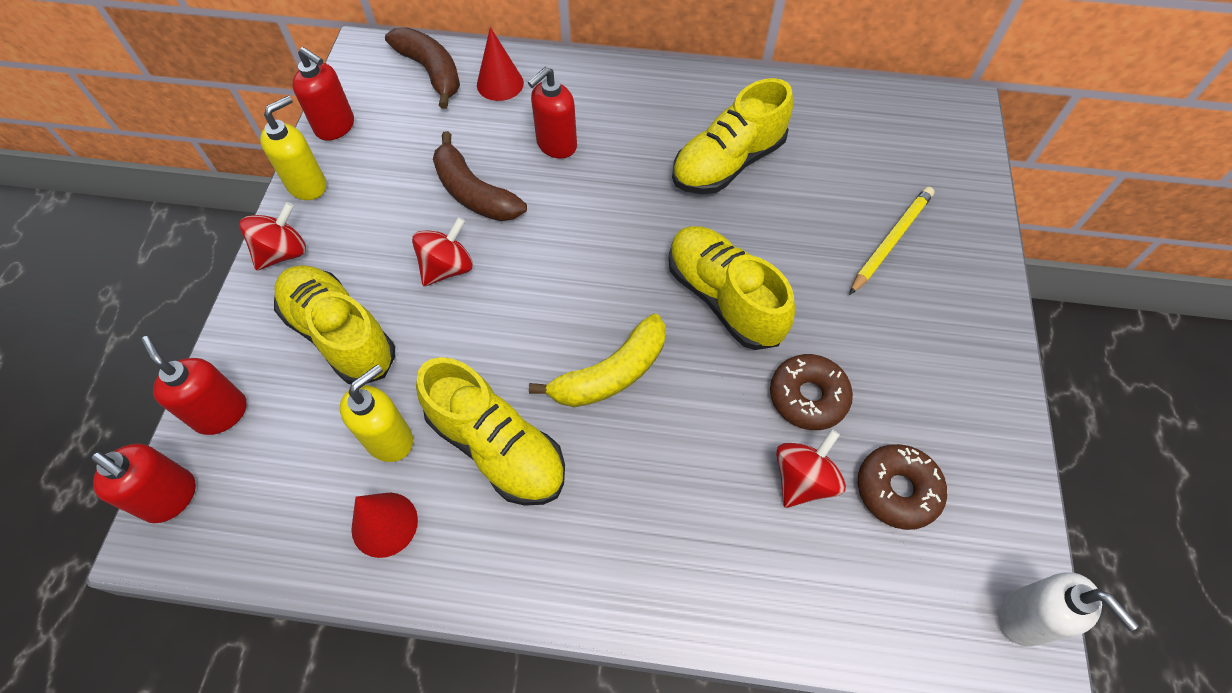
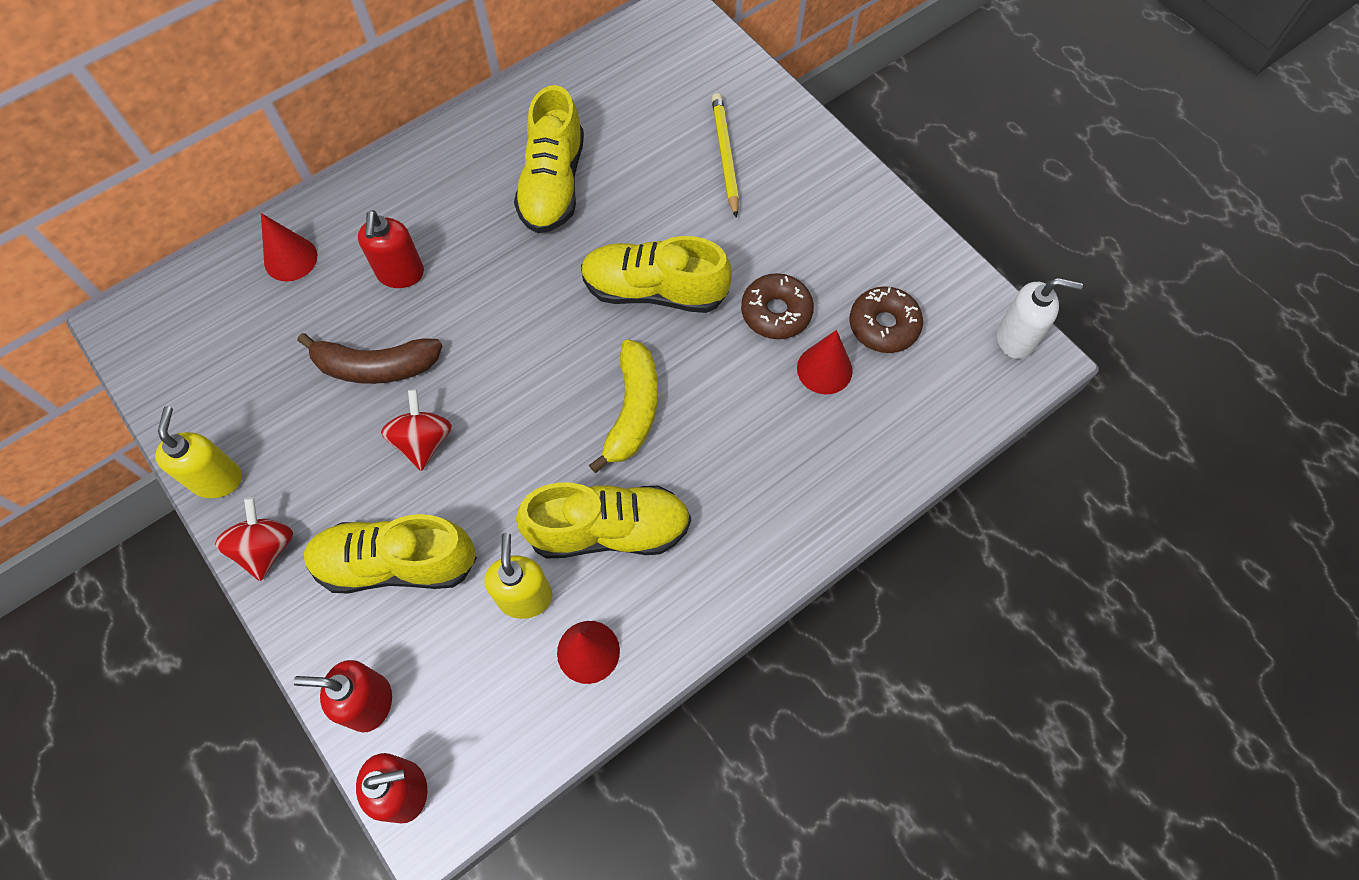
camera: 45 degrees left, 5 degrees up
red soap dispenser [292,47,354,141] -> none
brown banana [385,27,460,109] -> none
red spinning top [776,429,846,508] -> red cone [797,330,853,394]

